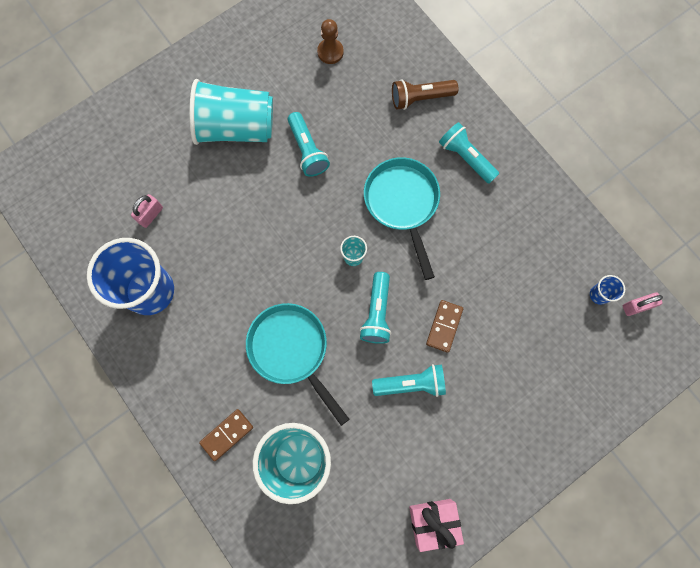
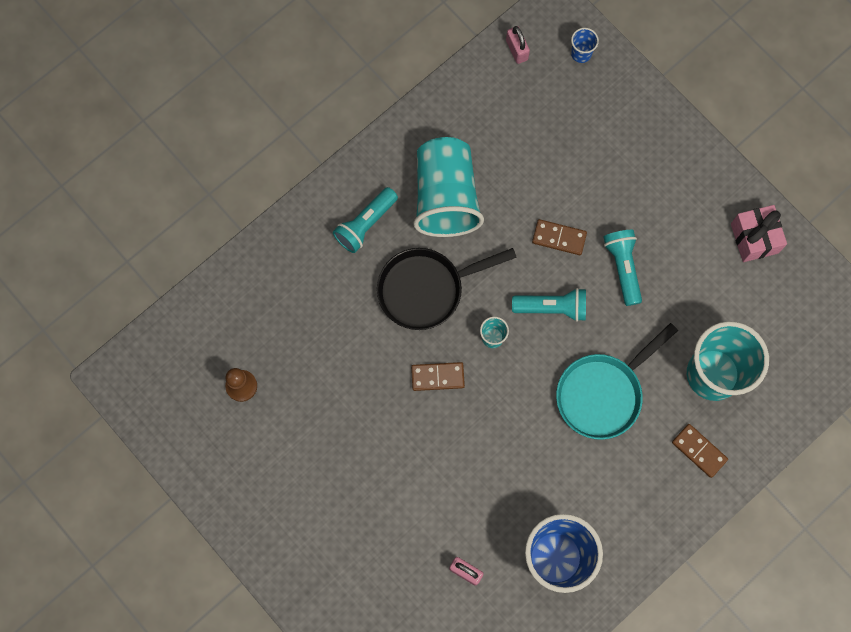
camera: 95 degrees left, 0 degrees up
turquoise cup [189,79,273,145] -> turquoise cup moved to [414,137,484,237]
turquoise flashlight [288,112,330,177] -> none
turquoise pan [364,157,440,280] -> black pan [377,248,517,330]
brown flashlight [392,79,458,110] -> none
blue cup [590,275,625,305] -> blue cup moved to [571,28,599,63]
none -> brown domino [411,362,465,391]

